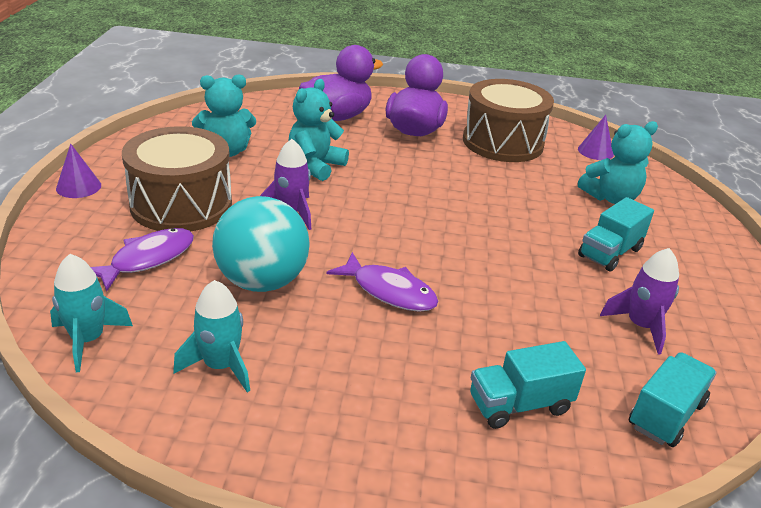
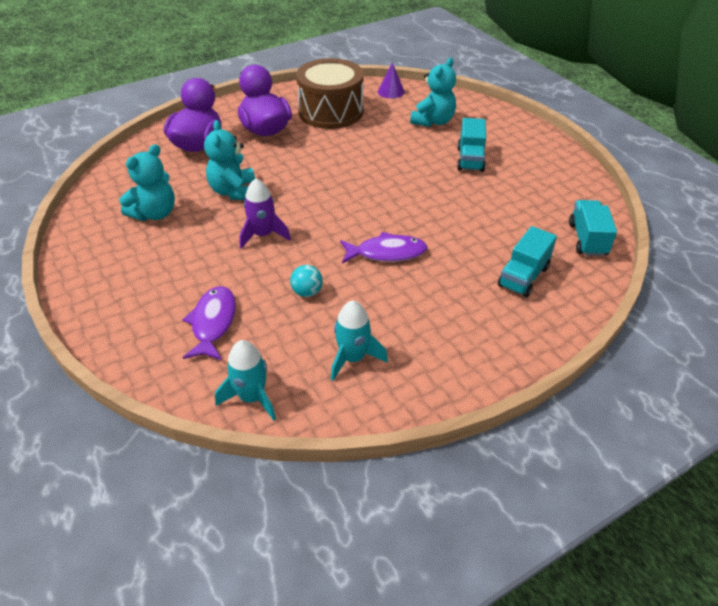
camera: 35 degrees left, 10 degrees up
purple cone [56,144,101,198] -> none
brown drum [122,126,232,232] -> none
turquoise ball [212,196,310,292] -> turquoise ball [290,265,323,297], size x0.44
purple rocket [600,248,679,355] -> none

